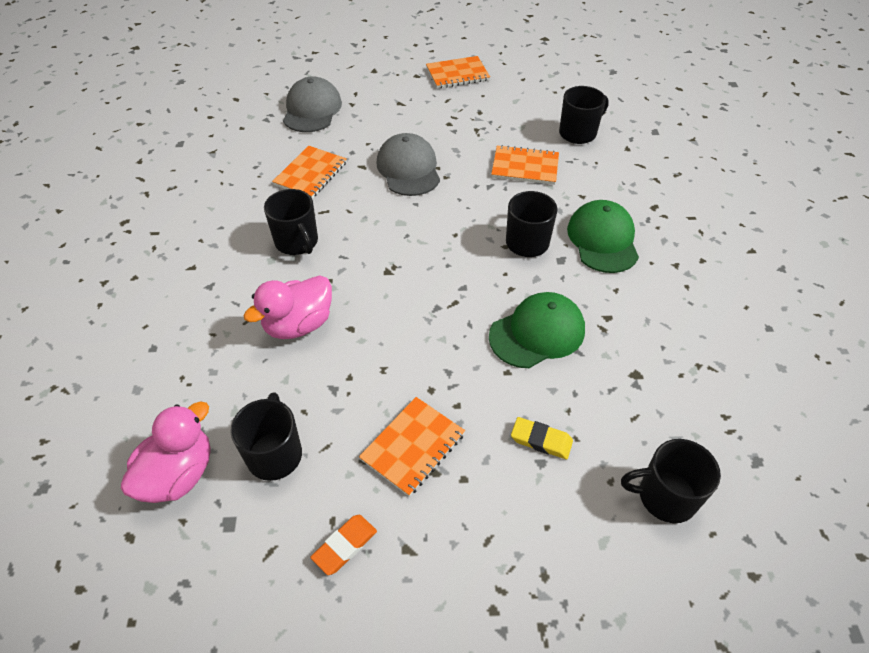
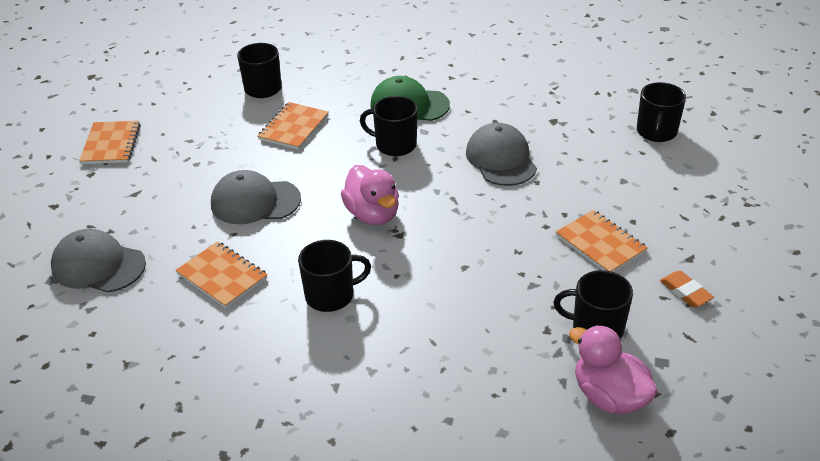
camera: 75 degrees left, 10 degrees down
pink duck [244,275,332,339] -> pink duck moved to [341,165,399,225]
green cap [489,292,585,368] -> grey cap [466,123,537,186]
yellow eraser [511,417,573,459] -> none

